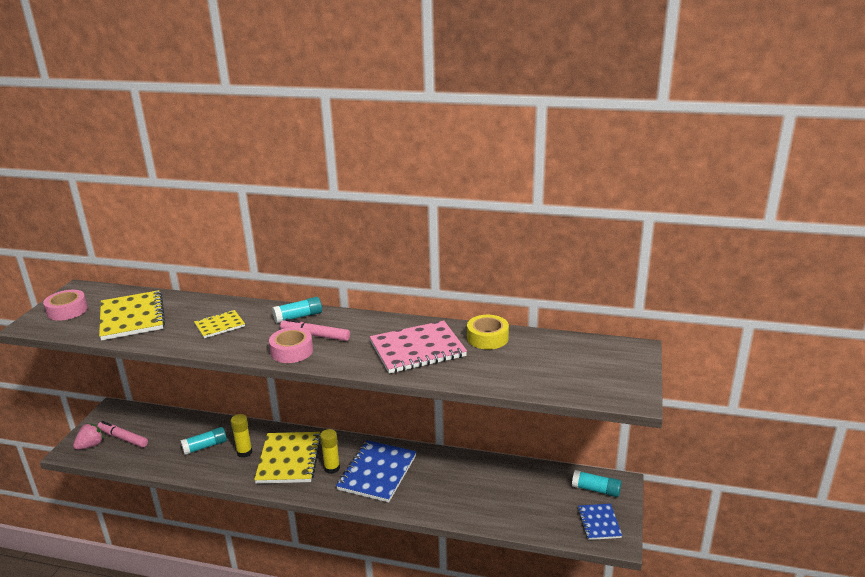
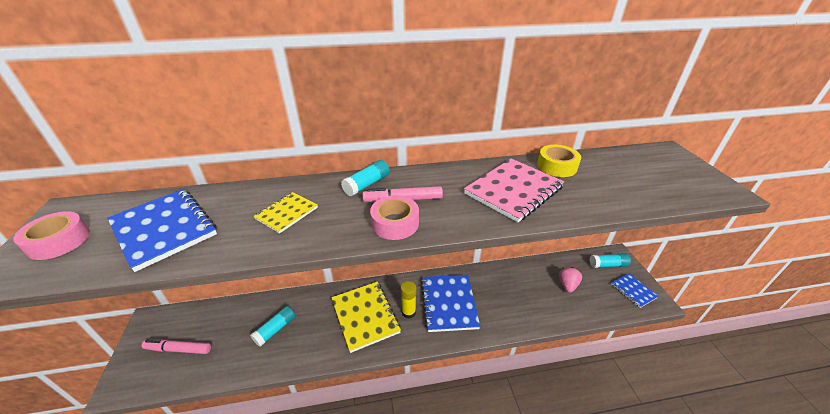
camera: 25 degrees left, 10 degrees up
pink strawberry [73,423,104,450] -> pink strawberry moved to [559,267,582,293]
yellow notebook [99,290,165,340] -> blue notebook [107,189,217,272]
yellow glue stick [231,414,253,458] -> none

